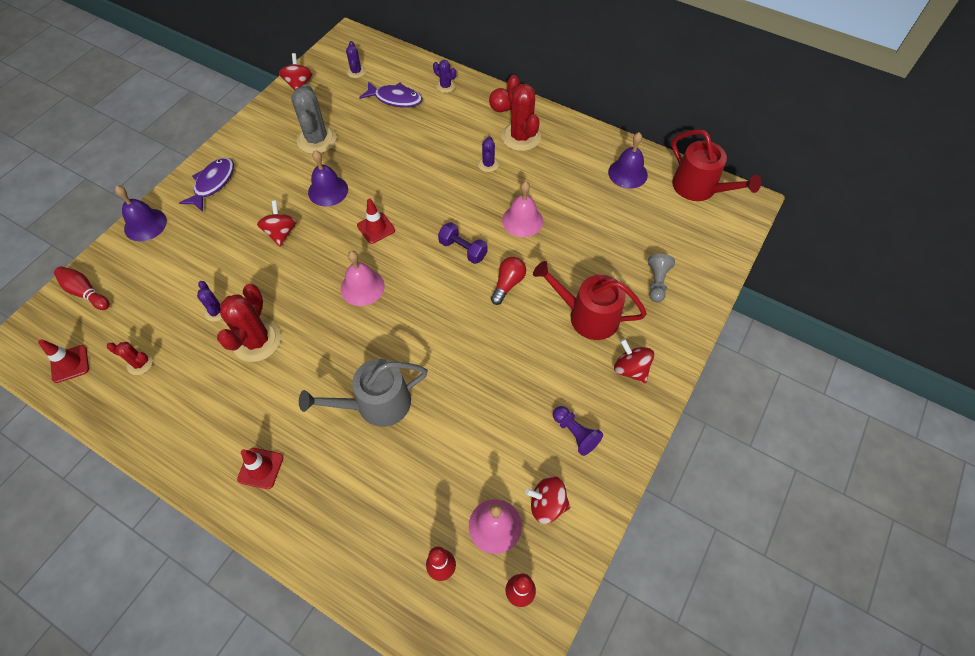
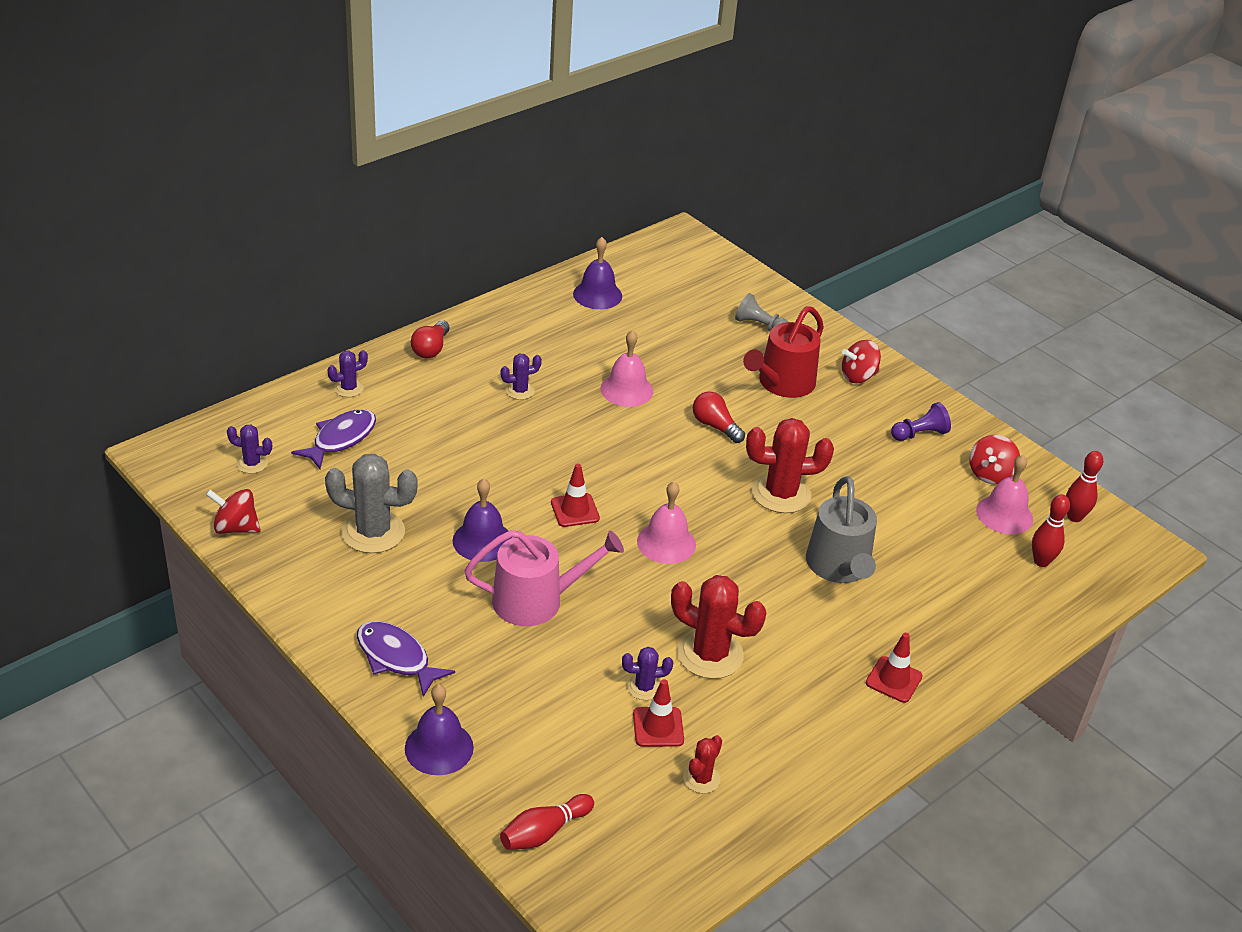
camera: 75 degrees left, 20 degrees down
red traffic cone [38,339,89,383] -> red traffic cone moved to [633,679,684,747]
red spinning top [257,201,297,247] -> pink watering can [464,530,624,626]
purple dumbbell [438,222,488,264] -> none
purple cactus [478,136,499,172] -> purple cactus turned 45 degrees counterclockwise [500,354,542,400]
red cactus [501,75,541,151] -> red cactus moved to [746,418,834,513]
red watering can [672,129,761,201] -> none

